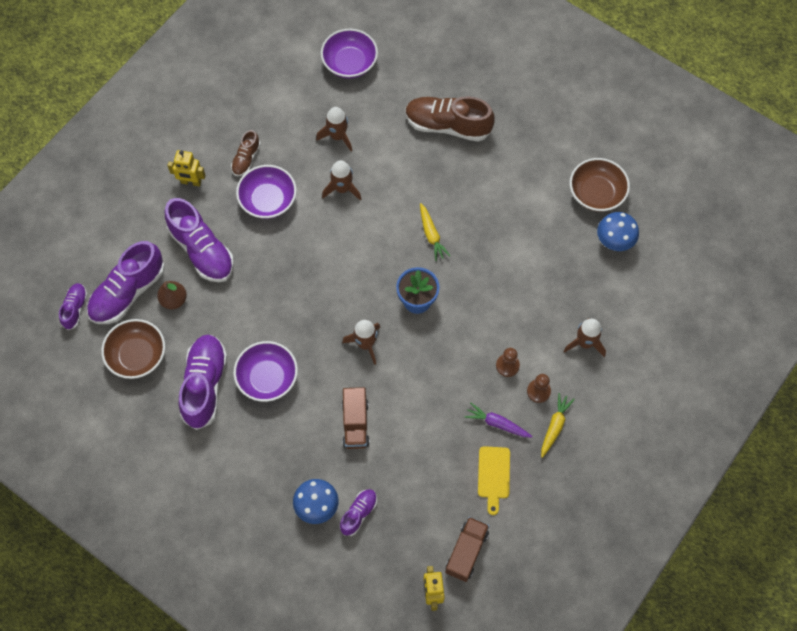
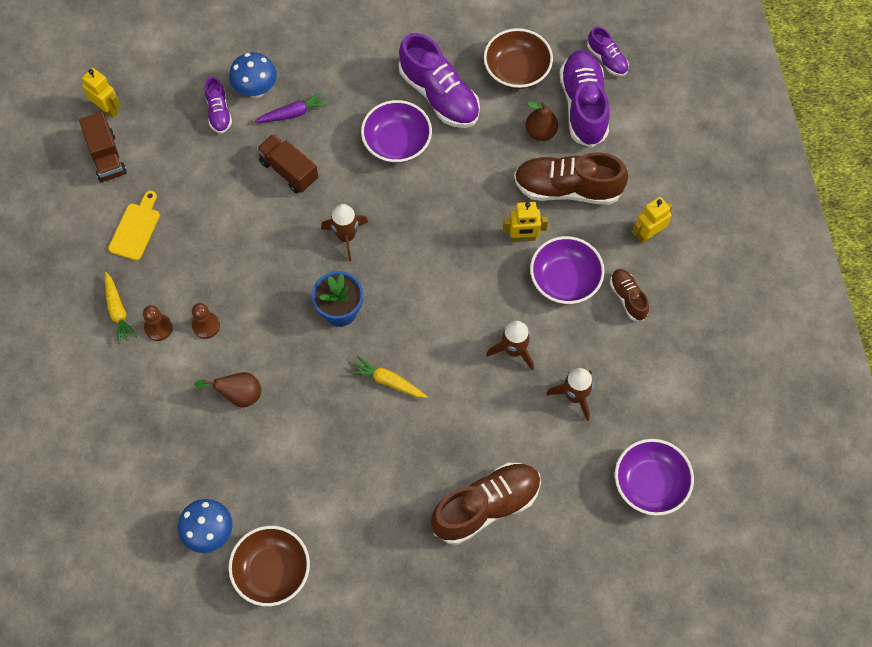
camera: 135 degrees right, 0 degrees up
purple shoe [165,198,234,282] -> brown shoe [514,152,628,205]
purple carrot [465,403,532,437] -> purple carrot moved to [254,91,329,123]
yellow cutting board [478,446,510,515] -> yellow cutting board turned 60 degrees clockwise [108,191,160,261]
brown rocket [564,318,606,357] -> none
none -> brown pear [194,372,261,408]
none -> yellow robot [503,202,548,242]

